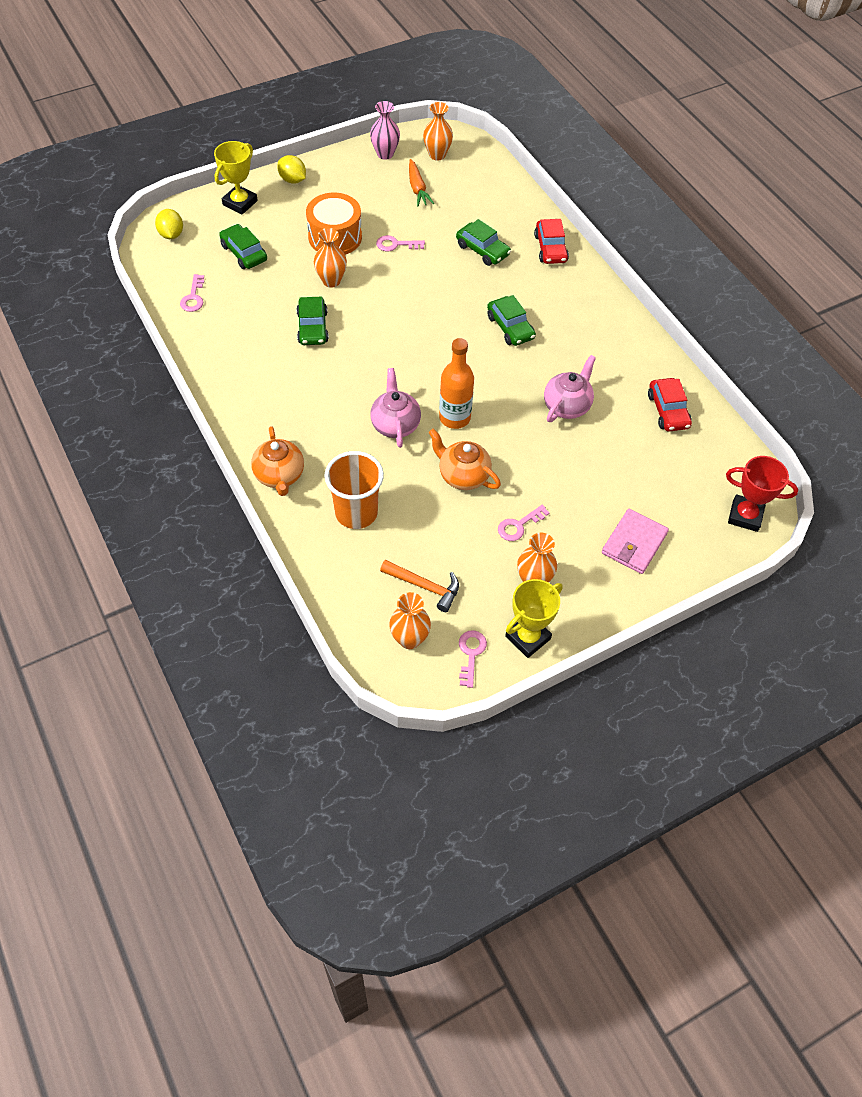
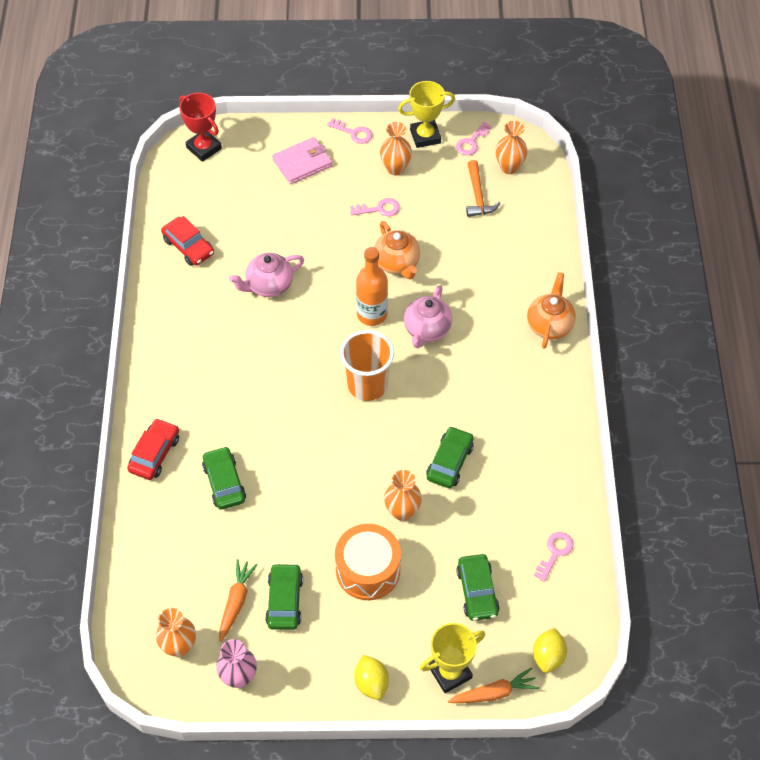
camera: 150 degrees left, 0 degrees up
orange cup [324,451,384,529] -> orange cup moved to [340,330,394,401]
pink key [376,235,425,251] -> pink key moved to [327,118,372,144]
orange hammer [380,560,459,612] -> orange hammer turned 150 degrees counterclockwise [466,160,501,217]
green car [487,295,536,346] -> green car moved to [265,563,303,630]
red car [648,378,692,432] -> red car turned 120 degrees clockwise [161,216,214,266]
none -> orange carrot [448,668,539,703]

